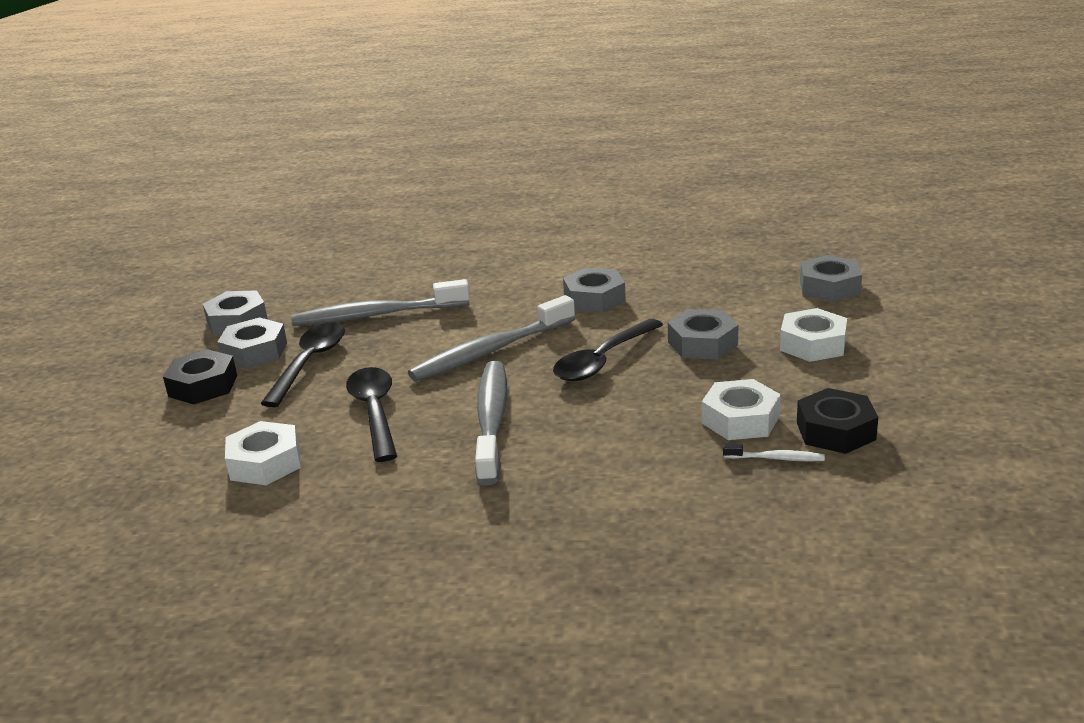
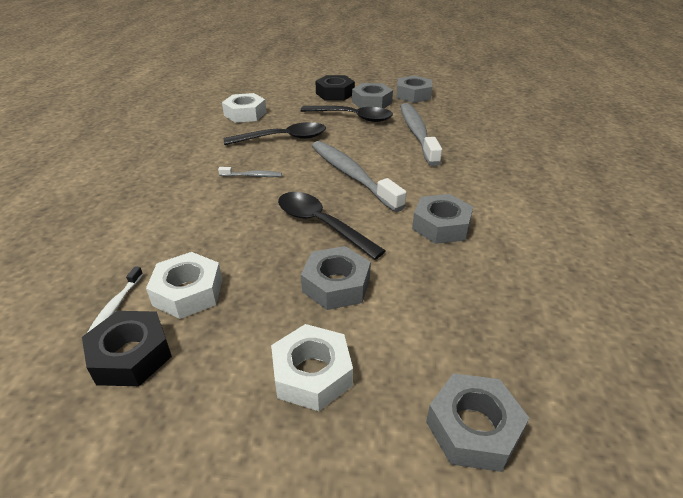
camera: 90 degrees right, 10 degrees up
grey toothbrush [475,361,507,485] -> grey toothbrush [218,167,282,177], size x0.43

